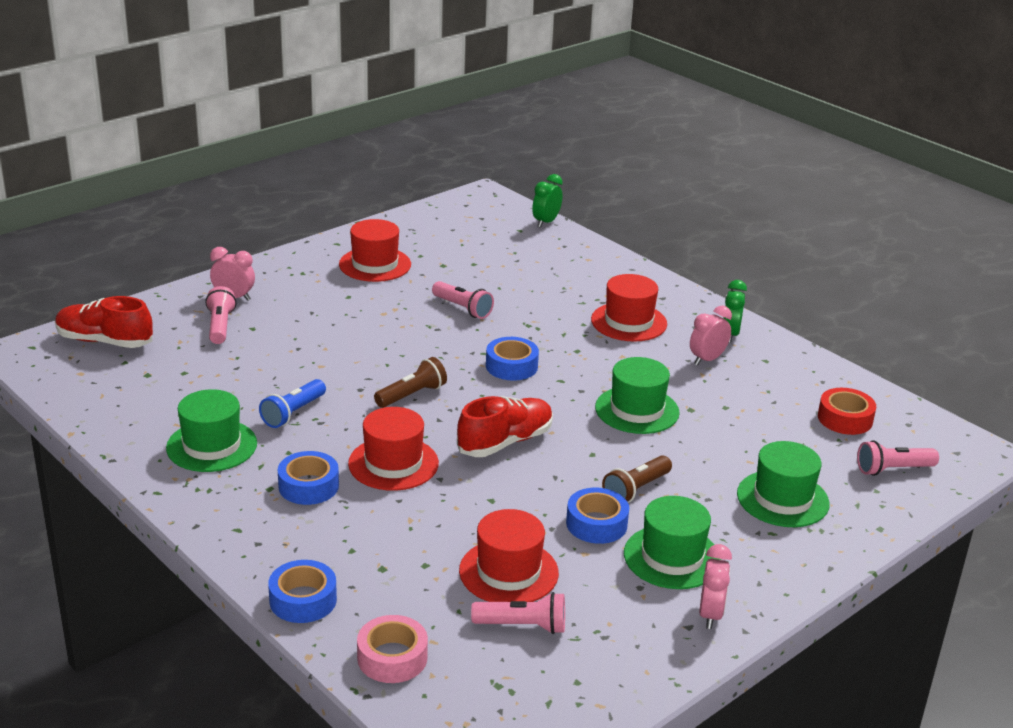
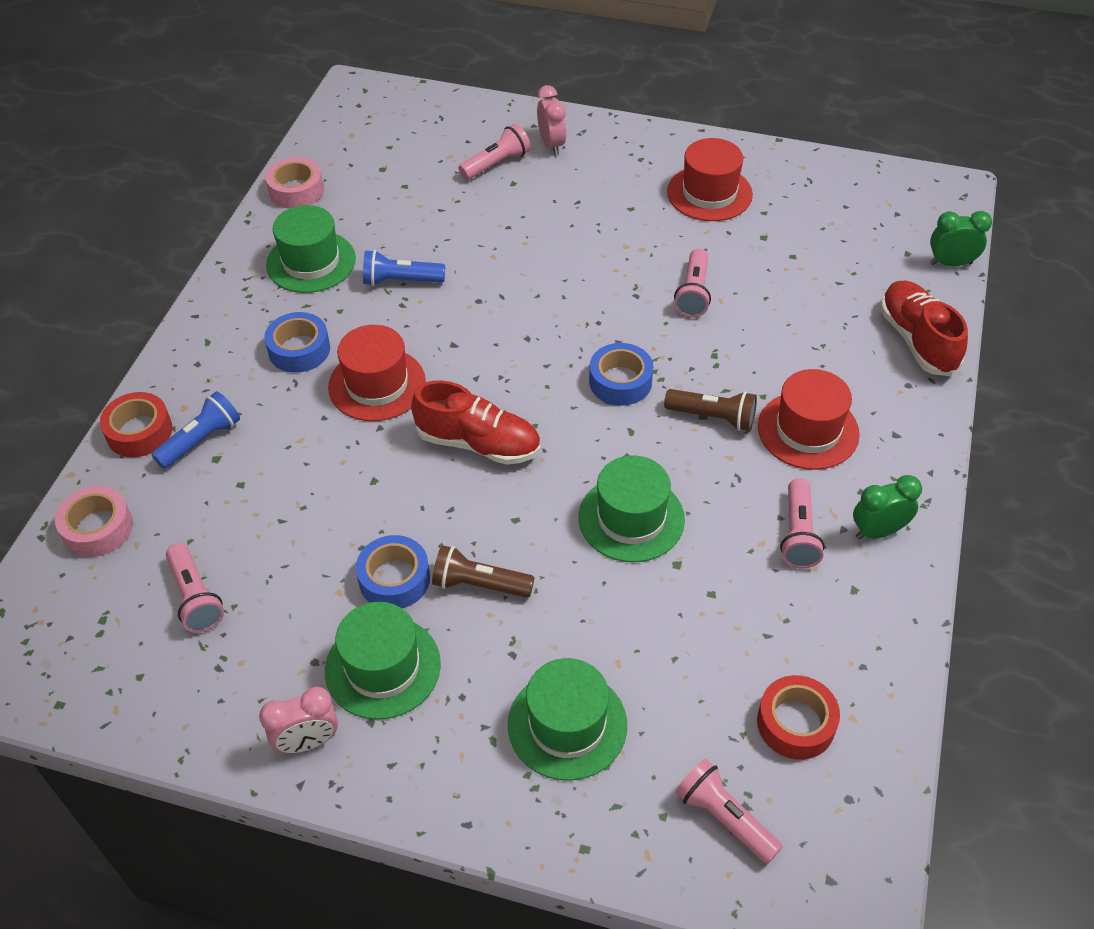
camera: 60 degrees right, 20 degrees up
red shoe [55,296,153,348] -> red shoe moved to [880,281,968,376]
blue tape [268,560,337,623] -> red tape [100,392,173,457]
brown flashlight [374,357,447,408] -> brown flashlight moved to [664,389,757,431]
red hat [459,509,559,602] -> none
pink clock [690,306,732,365] -> pink flashlight [780,478,825,568]
none -> blue flashlight [152,391,240,469]
none -> pink tape [265,157,324,209]

